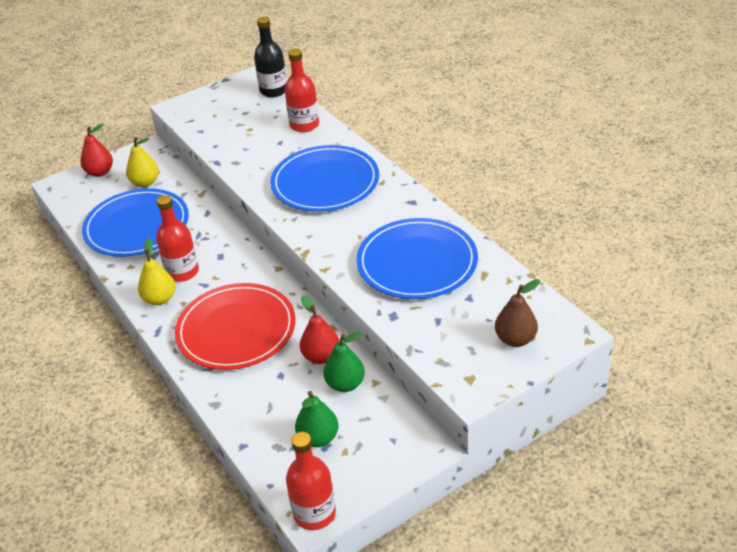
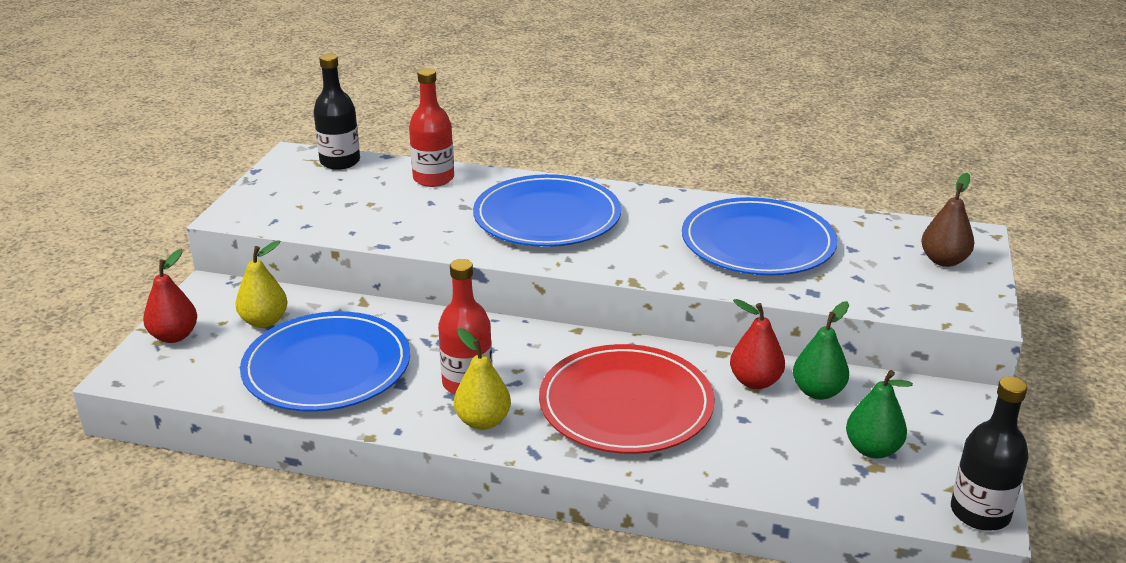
camera: 45 degrees left, 10 degrees down
red bottle [286,432,336,530] -> black bottle [951,377,1029,531]

